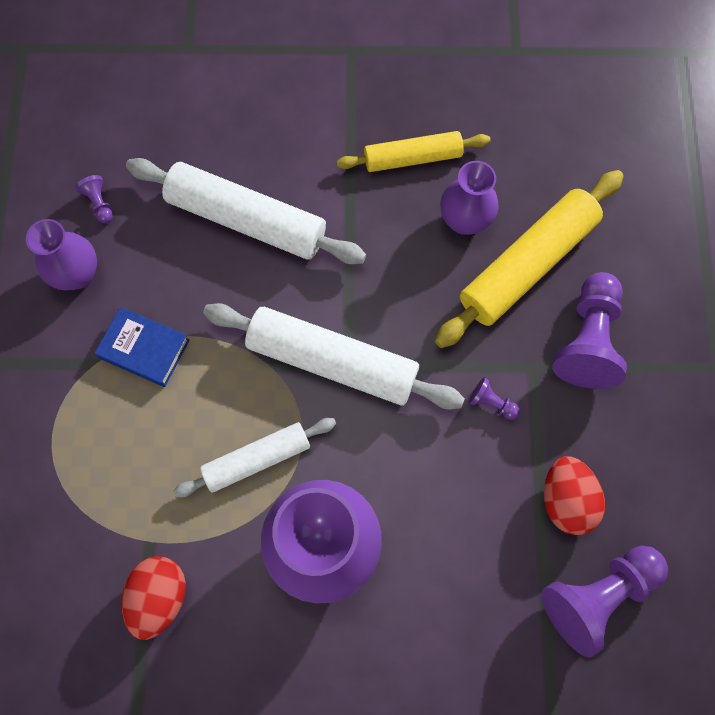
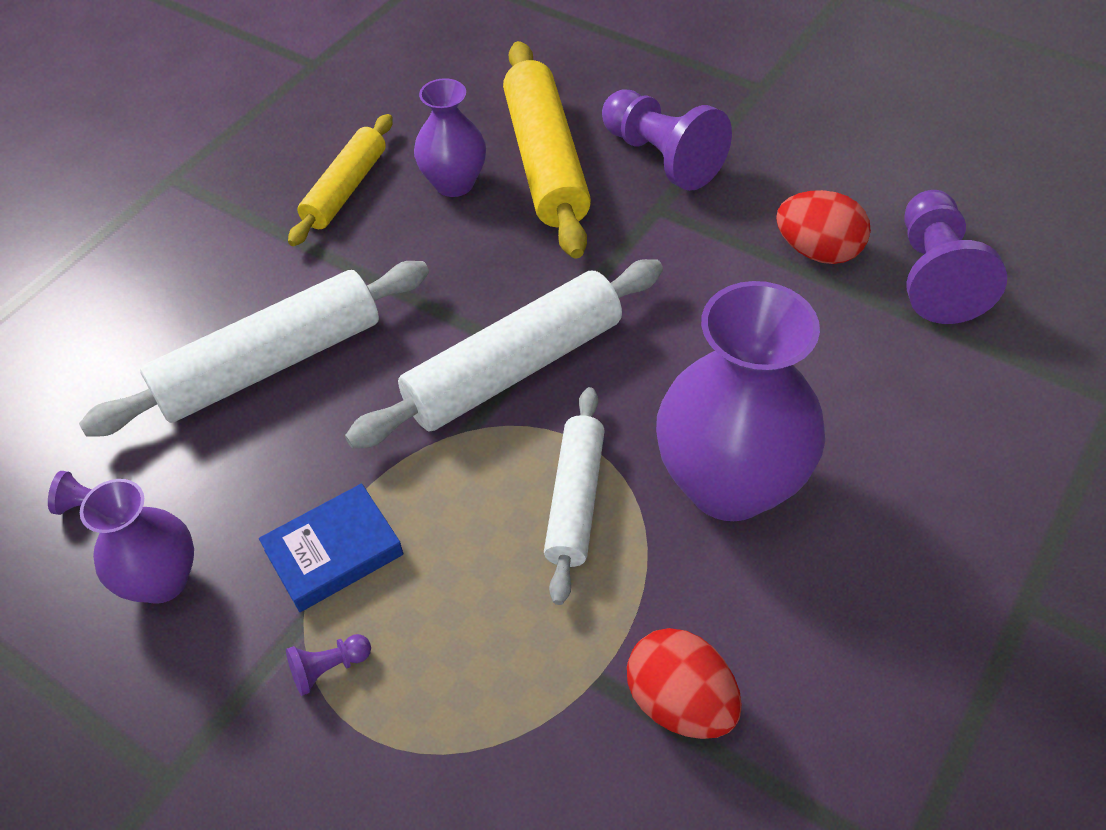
camera: 55 degrees left, 20 degrees down
purple pawn [469,378,520,420] -> purple pawn moved to [286,634,371,696]

